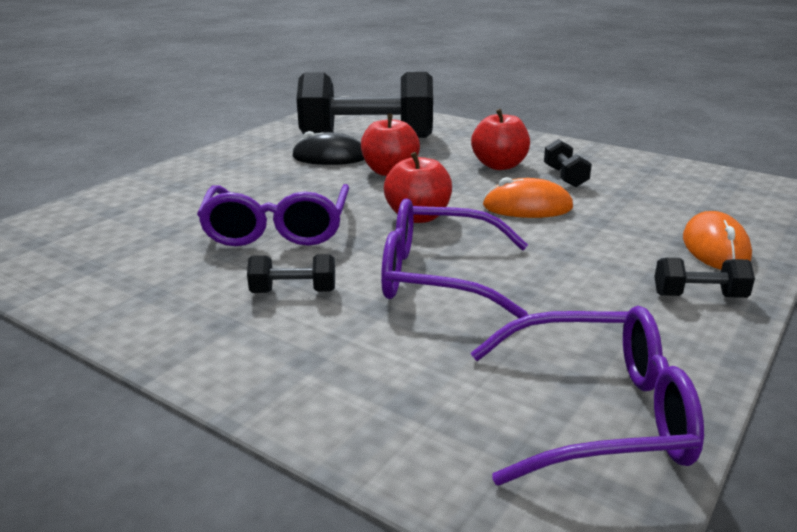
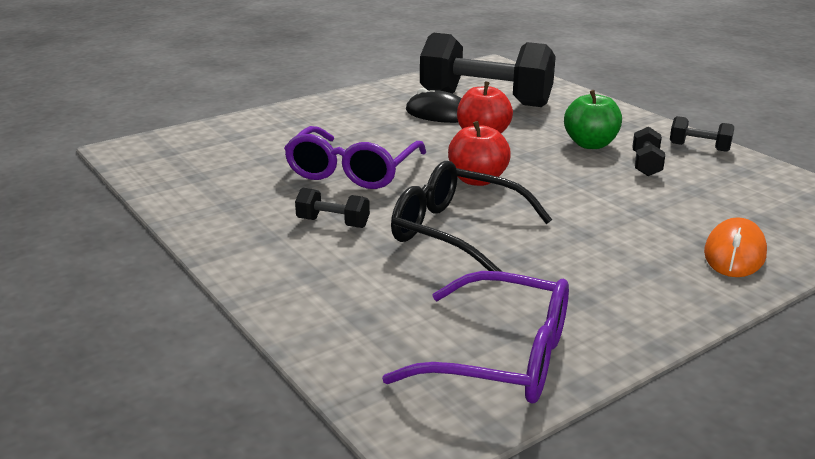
camera: 20 degrees right, 0 degrees up
purple glasses [381,198,528,318] -> black glasses [391,161,552,272]
red apple [471,109,530,170] -> green apple [564,90,622,149]
orange mouse [483,177,573,218] -> none
black dumbbell [655,258,755,298] -> black dumbbell moved to [670,116,734,152]

